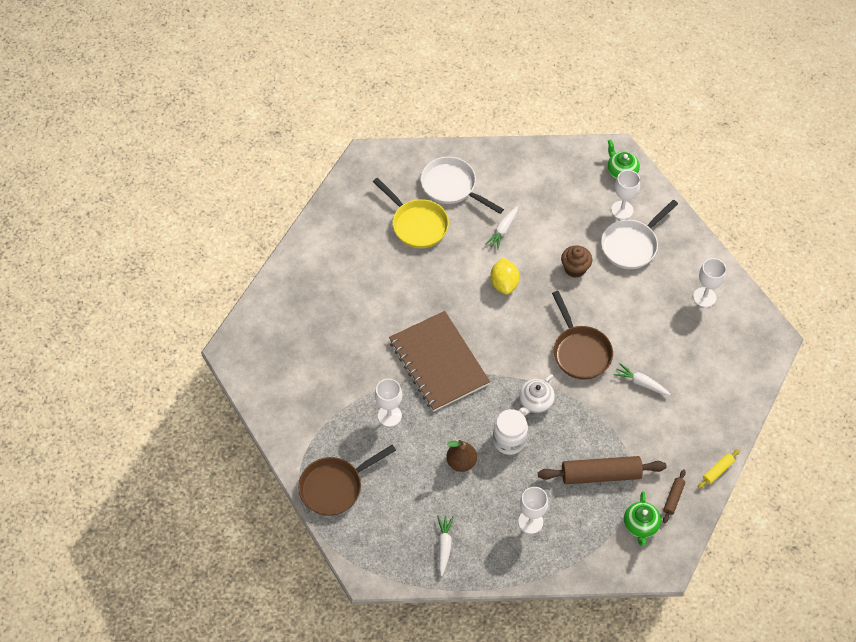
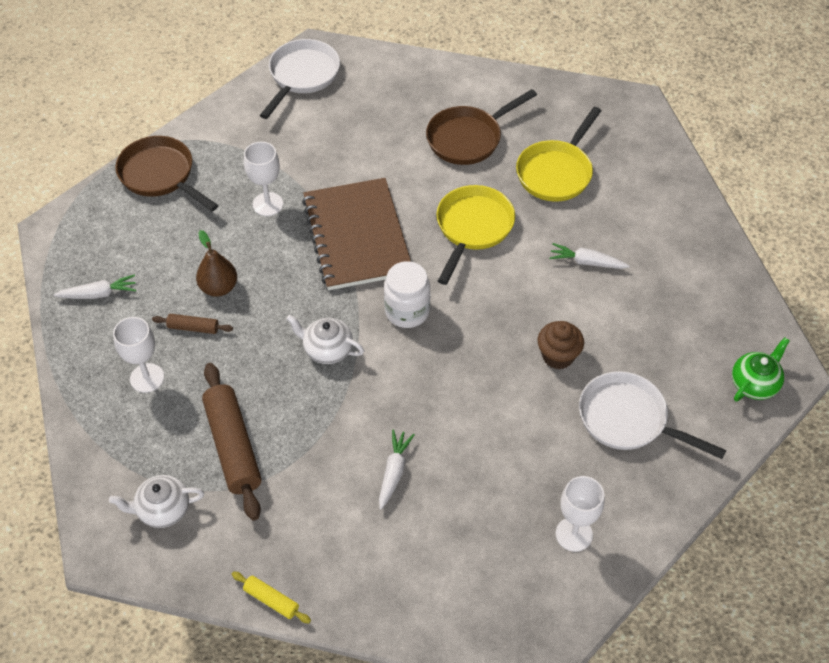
camera: 75 degrees right, 5 degrees down
brown notebook [389,311,490,412] -> brown notebook turned 60 degrees counterclockwise [302,178,411,290]
white pan [421,157,504,214] -> white pan moved to [260,39,340,119]
yellow lemon [490,258,520,295] -> none
white jar [493,409,528,455] -> white jar moved to [384,261,430,328]
brown pan [552,291,613,380] -> brown pan moved to [426,89,537,165]
white goblet [611,170,640,219] -> none
green teapot [624,491,661,546] -> white teapot [109,475,204,528]
brown rolling pin [663,469,686,523] -> brown rolling pin moved to [152,314,233,334]
none -> yellow pan [436,185,515,285]

